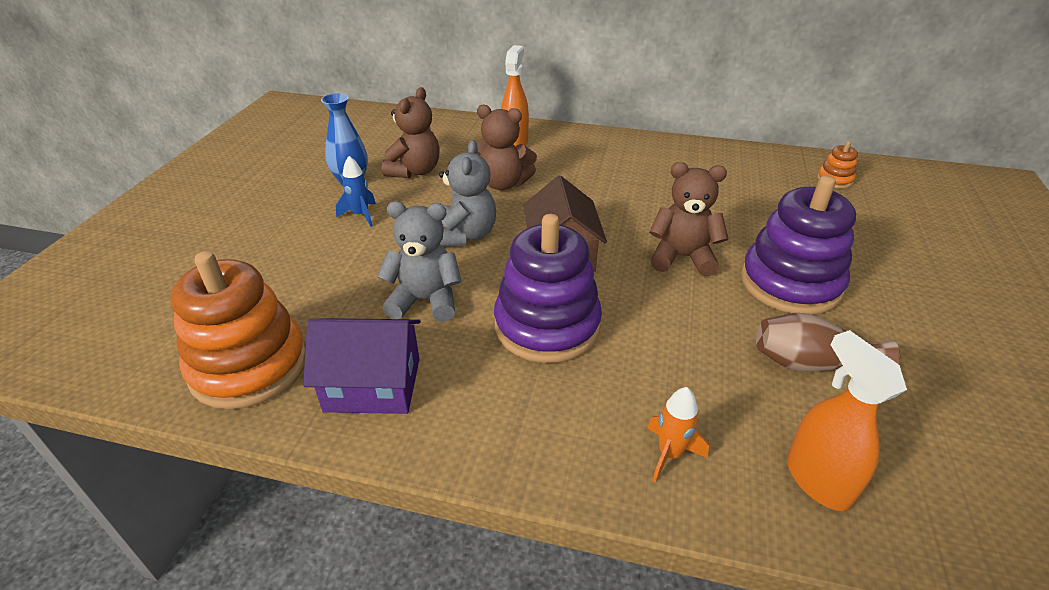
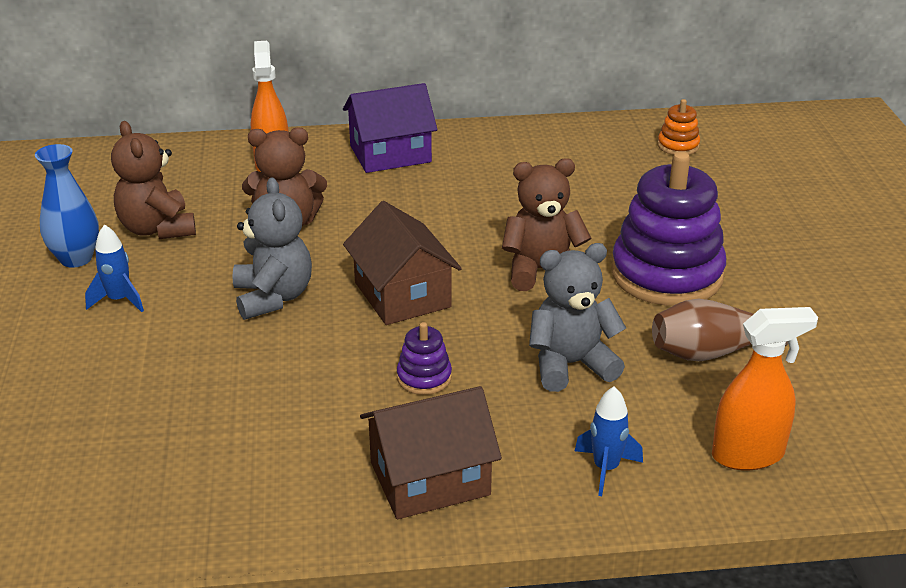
camera: 20 degrees left, 5 degrees down
orange stacking toy [171,251,306,409] -> none
purple house [303,318,421,414] -> purple house moved to [343,83,438,173]
grey teddy bear [377,201,462,322] -> grey teddy bear moved to [529,243,626,392]
brown teddy bear [382,87,440,178] -> brown teddy bear turned 150 degrees clockwise [111,121,196,239]
purple stacking toy [494,214,602,363] -> purple stacking toy [397,322,452,395], size x0.44
orange rocket [647,387,709,482] -> blue rocket [575,387,643,496]
orange spray bottle [787,330,907,511] -> orange spray bottle turned 120 degrees clockwise [712,307,818,470]
none -> brown house [360,386,502,519]

